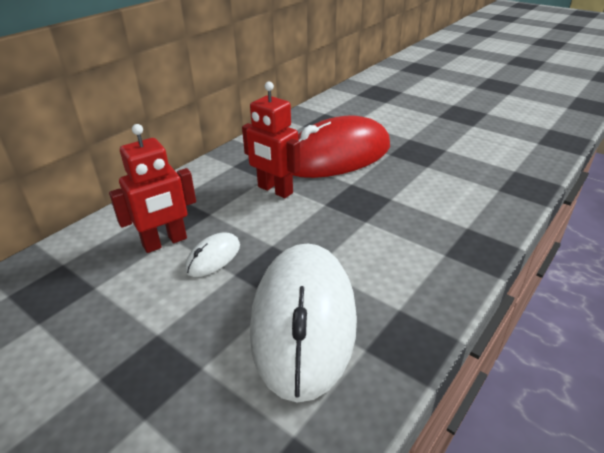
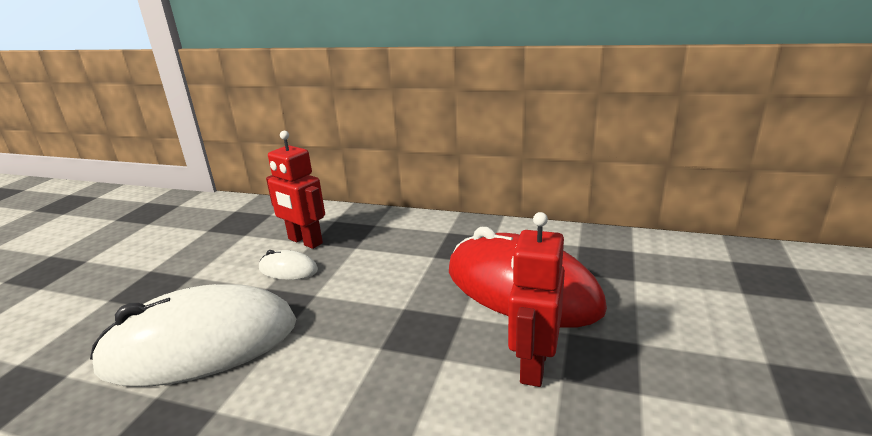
camera: 70 degrees right, 10 degrees down
red robot [242,81,301,198] -> red robot moved to [508,212,565,387]

